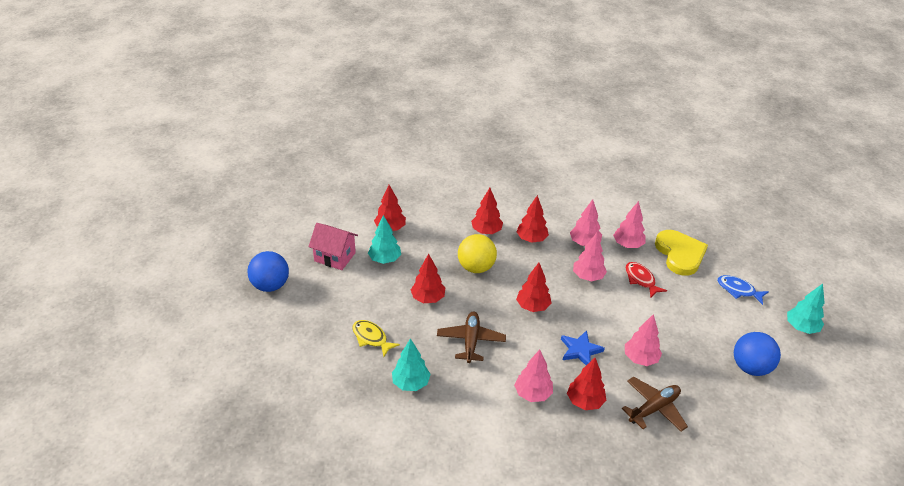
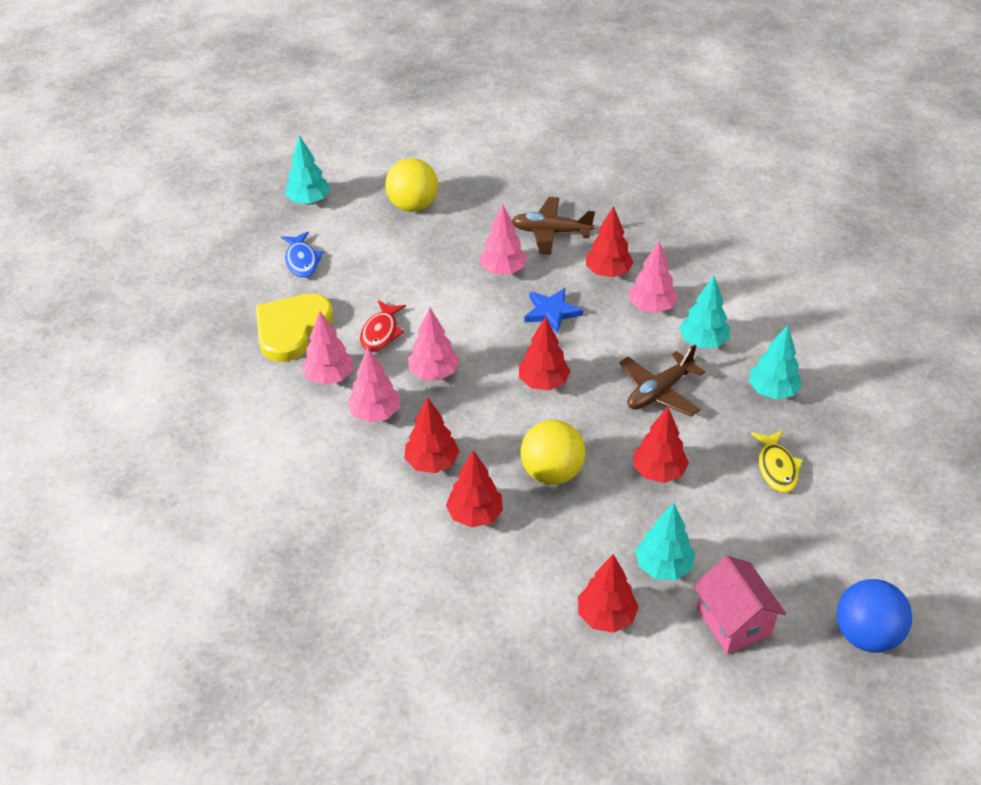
camera: 135 degrees left, 5 degrees up
blue ball [734,332,781,376] -> yellow ball [385,158,438,212]
none -> turquoise tree [679,276,730,348]

